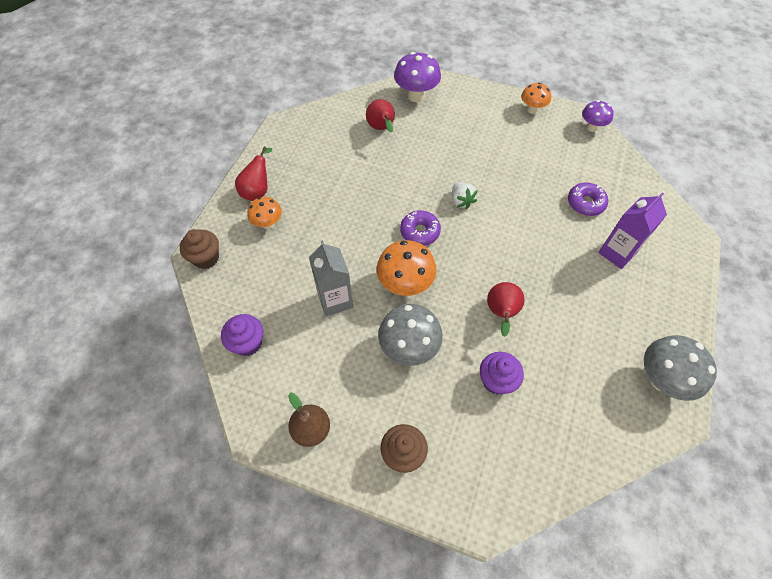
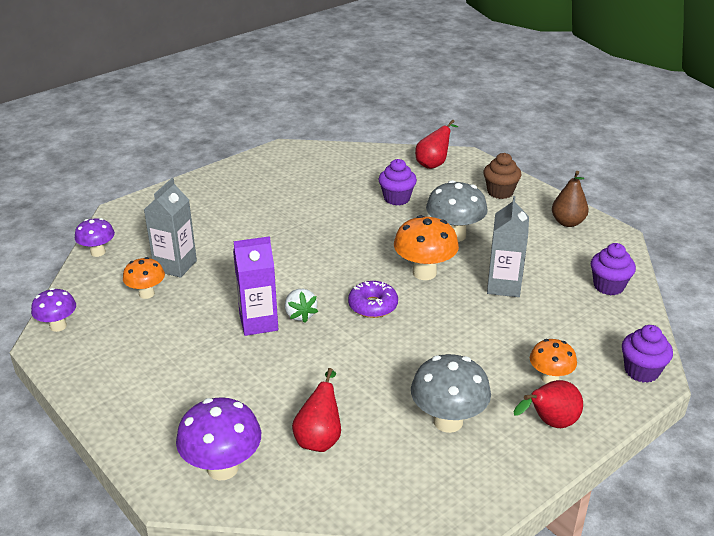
camera: 150 degrees left, 25 degrees down
brown cupcake [180,229,219,269] -> purple cupcake [622,325,673,383]
white strawberry [452,182,478,209] -> white strawberry turned 150 degrees clockwise [285,289,318,323]
red pear [487,282,525,337] -> red pear moved to [415,119,458,169]
orange mushroom [521,83,551,114] -> orange mushroom moved to [123,257,165,299]
purple donut [568,183,608,216] -> grey carton [144,178,197,278]
purple carton [598,192,667,269] -> purple carton moved to [233,236,278,336]
grey mushroom [644,335,717,401] -> grey mushroom moved to [411,354,491,433]
none -> purple mushroom [75,218,115,257]

